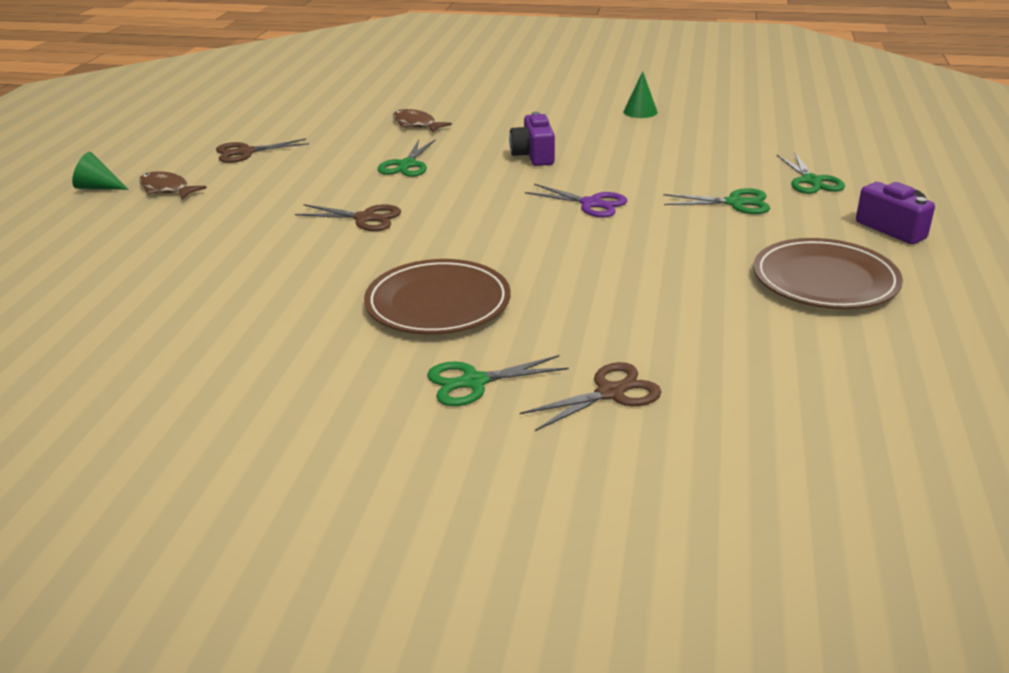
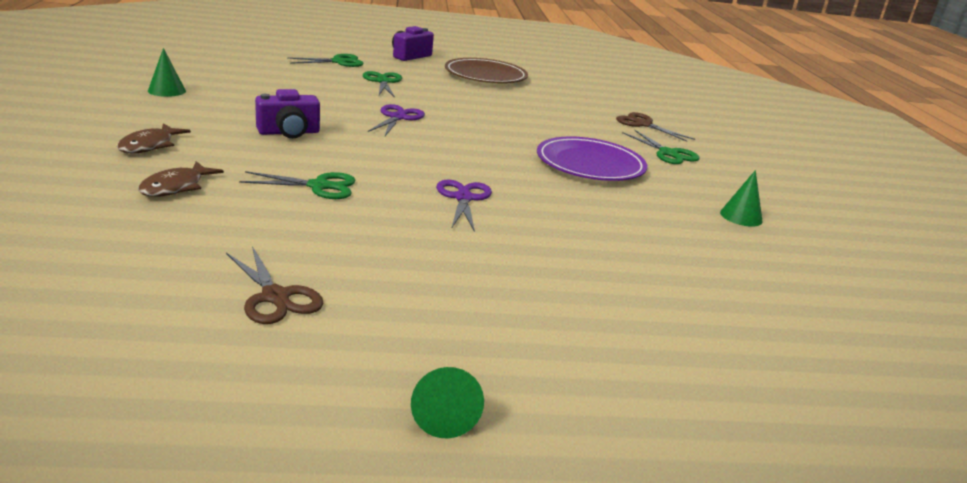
camera: 110 degrees left, 5 degrees down
brown fish [139,171,207,199] -> brown fish moved to [117,123,191,153]
brown scissors [295,204,401,231] -> purple scissors [436,180,492,232]
brown plate [364,259,511,335] -> purple plate [537,136,647,181]
none -> green cone [720,170,763,227]

